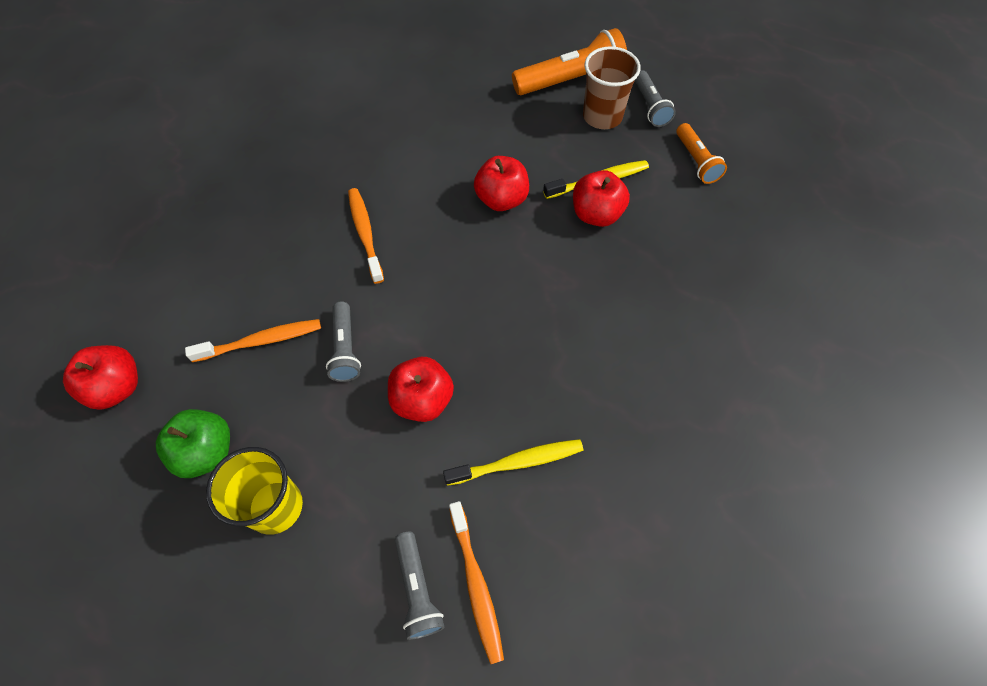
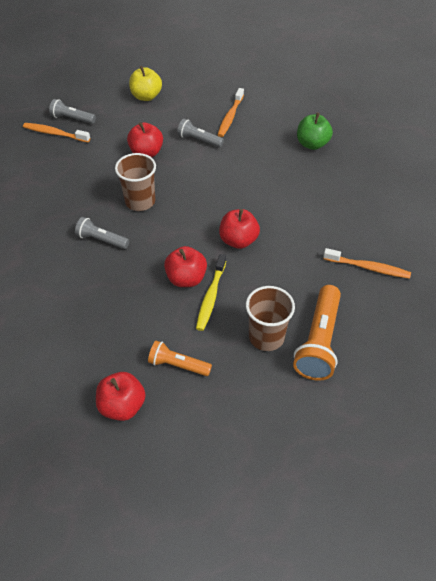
camera: 125 degrees right, 10 degrees down
red apple [63,345,138,410] -> red apple moved to [96,372,146,421]
green apple [156,409,230,478] -> green apple moved to [297,113,333,150]
yellow cup [206,447,303,535] -> yellow apple [129,66,162,101]
orange toothbrush [348,188,384,284] -> orange toothbrush moved to [323,248,411,279]
yellow toothbrush [443,439,583,486] -> none
grey flashlight [635,70,676,127] -> grey flashlight moved to [75,217,129,249]
none -> brown cup [115,153,156,211]

